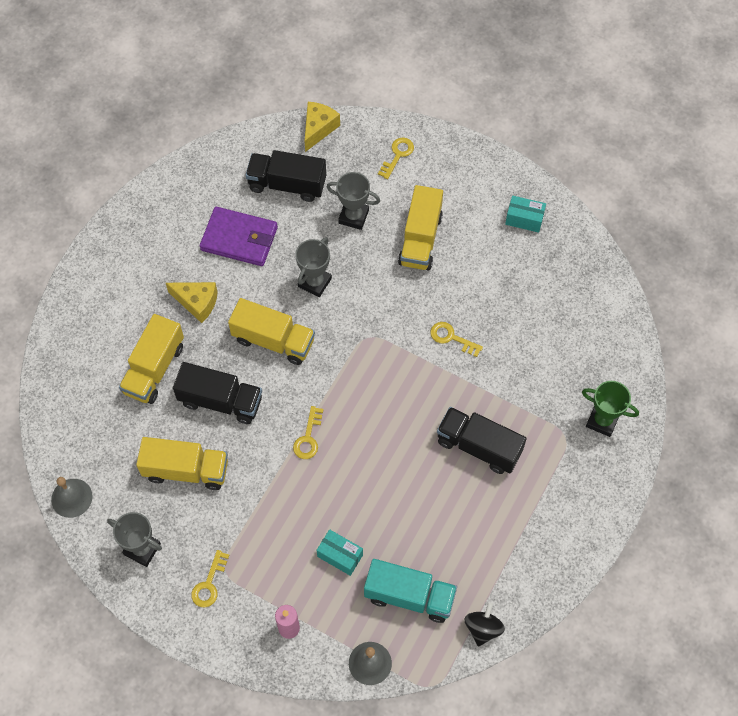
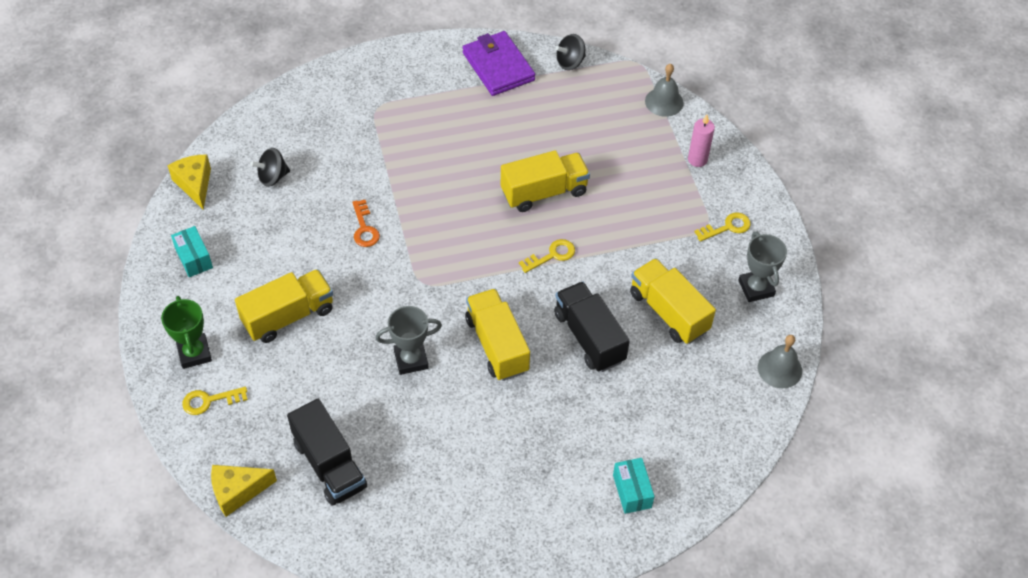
camera: 135 degrees left, 10 degrees down
yellow truck [119,314,184,404] -> yellow truck moved to [501,150,590,212]
yellow cheese [166,282,218,323] -> yellow cheese moved to [168,154,211,210]
purple wallet [200,207,278,266] -> purple wallet moved to [463,31,535,96]
turquoise box [317,529,363,576] -> turquoise box moved to [613,458,655,514]
grey trophy [327,172,380,230] -> none
turquoise truck [364,559,457,623] -> none
yellow key [430,322,483,357] -> orange key [352,200,380,247]
black truck [437,407,527,474] -> none
green trophy [582,381,639,437] -> green trophy moved to [161,296,212,369]
none -> black spinning top [250,148,290,187]

